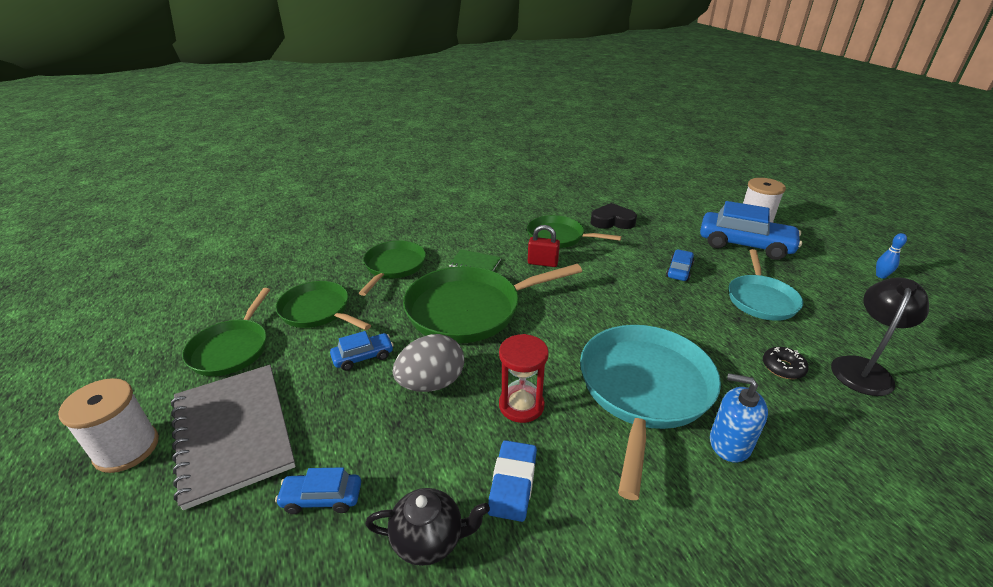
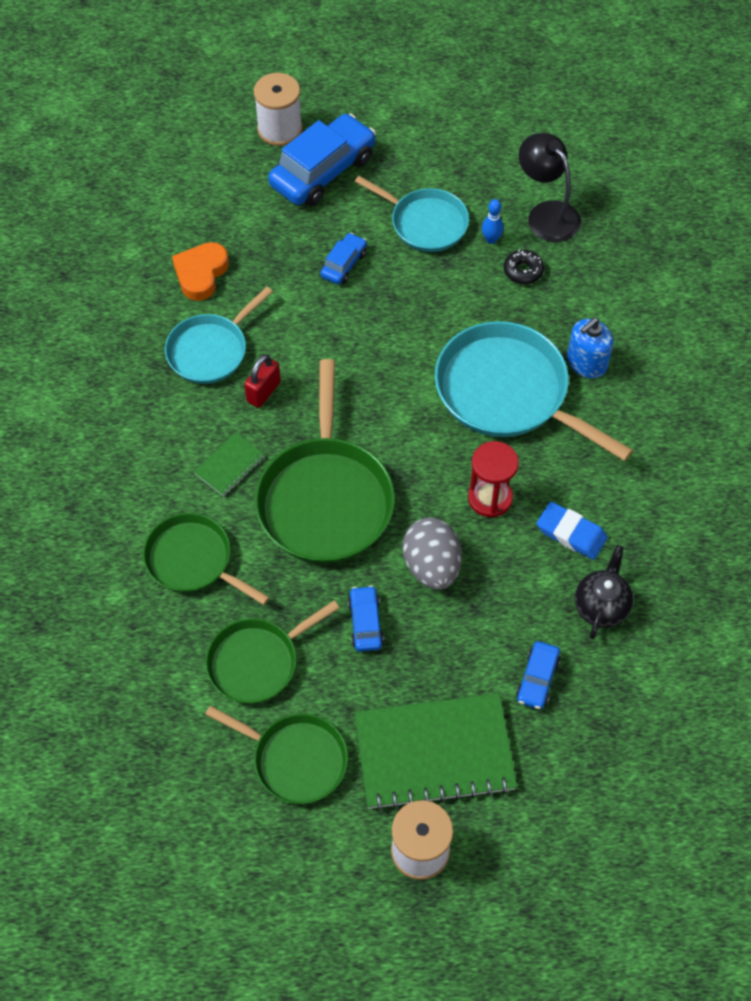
camera: 70 degrees left, 25 degrees up
grey notebook [171,365,296,510] -> green notebook [355,693,517,810]
green pan [527,215,621,248] -> turquoise pan [165,287,273,384]
black heart [590,203,637,229] -> orange heart [172,242,229,301]
blue car [666,249,694,281] -> blue car turned 75 degrees clockwise [320,233,367,284]
blue bowling pin [876,233,907,279] -> blue bowling pin moved to [482,199,503,244]

